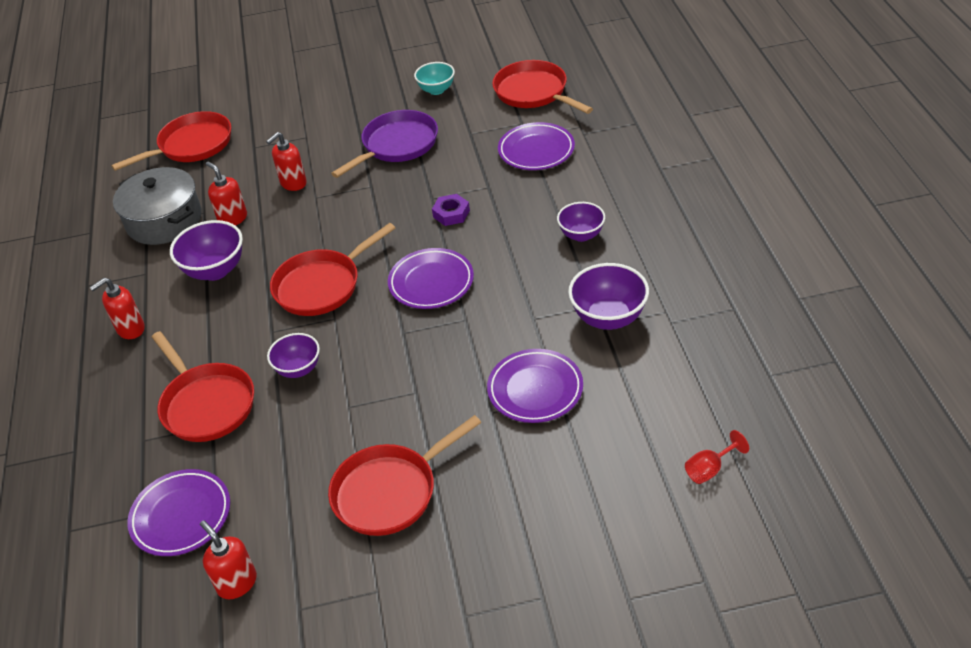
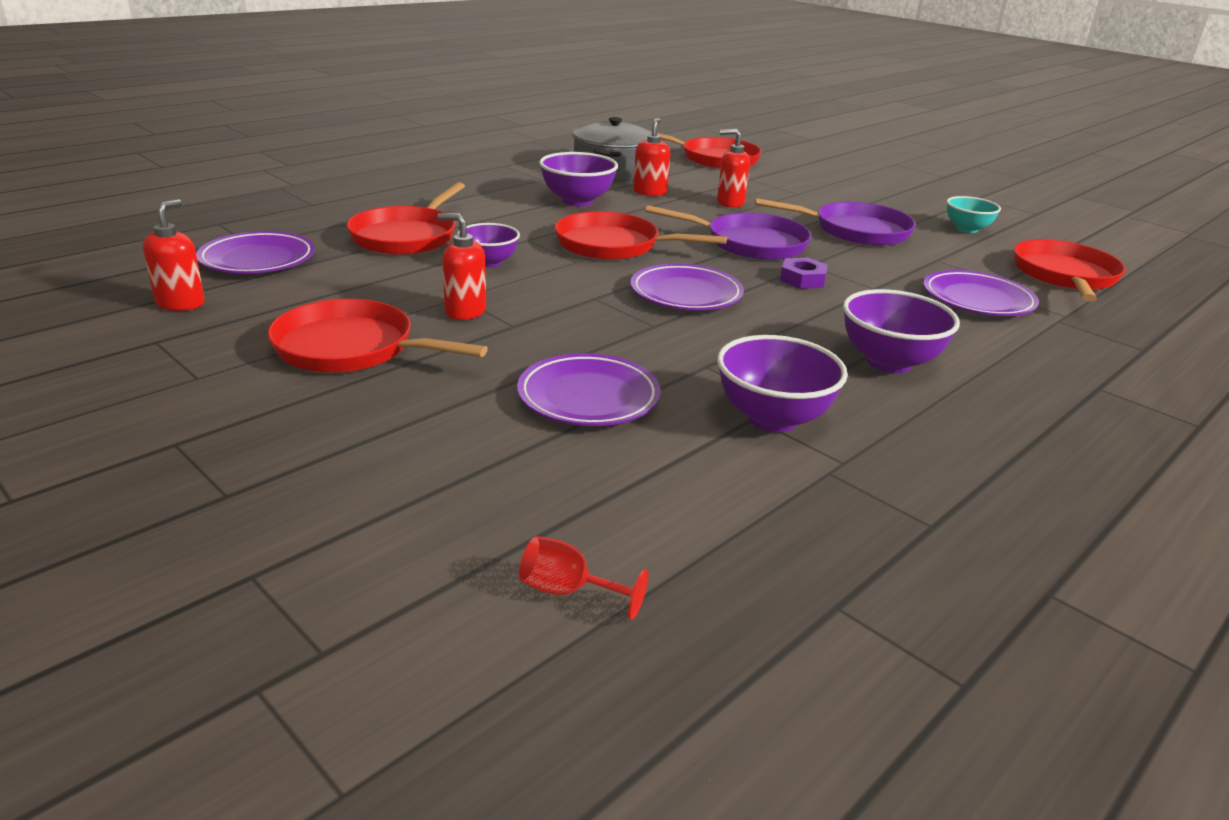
camera: 50 degrees right, 15 degrees down
red soap dispenser [90,278,145,339] -> red soap dispenser moved to [437,213,486,320]
purple bowl [557,202,605,242] -> purple bowl [843,289,960,373], size x1.52
none -> purple pan [645,205,812,260]

